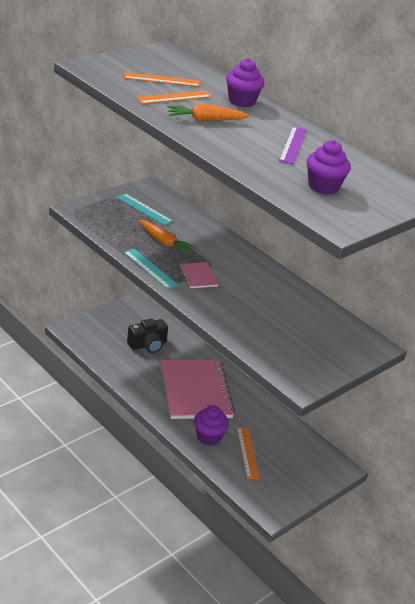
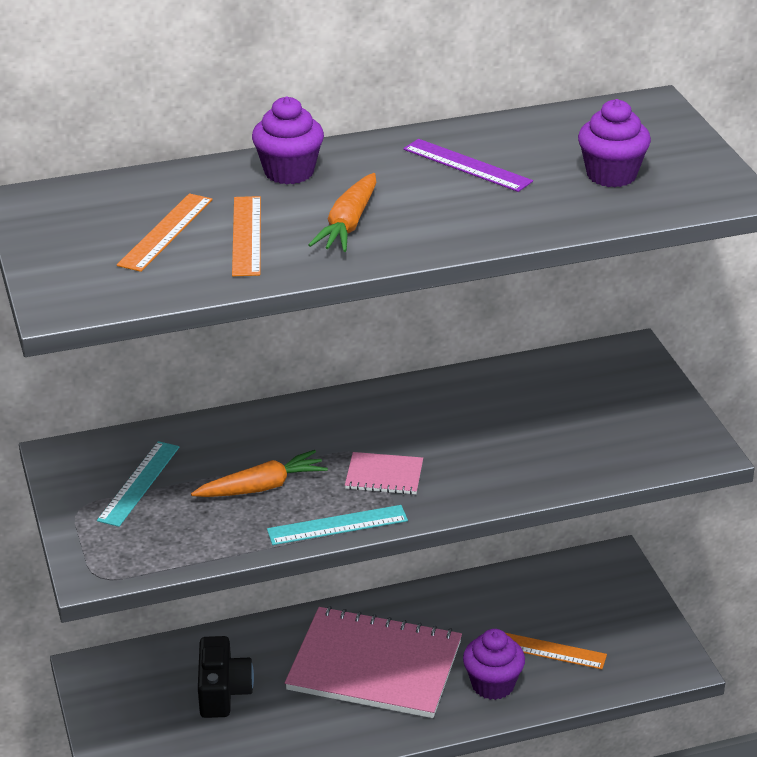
camera: 60 degrees left, 0 degrees up
turquoise ruler [117,193,173,226] -> turquoise ruler turned 45 degrees counterclockwise [97,441,179,527]

